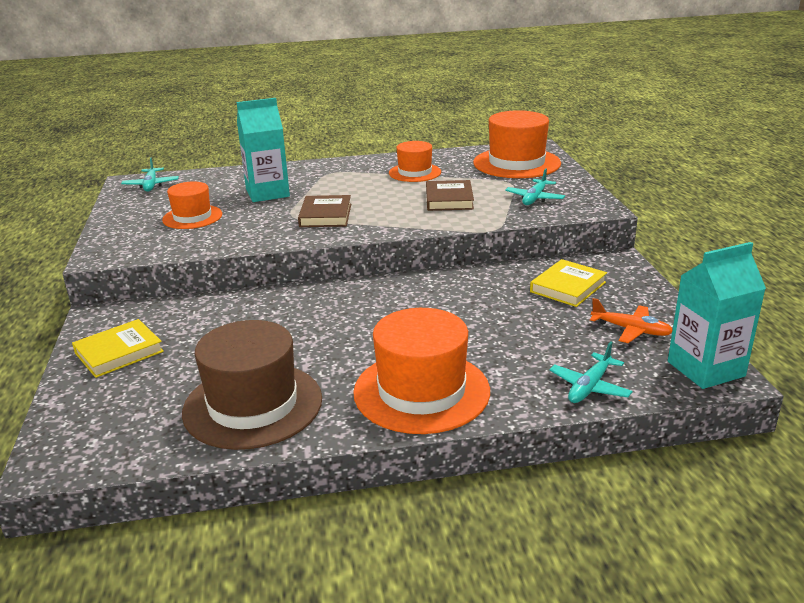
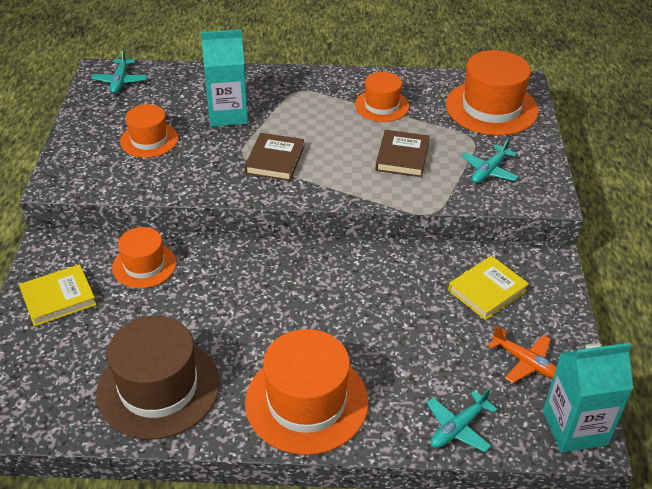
camera: 10 degrees right, 15 degrees up
none -> orange hat [112,227,176,288]

